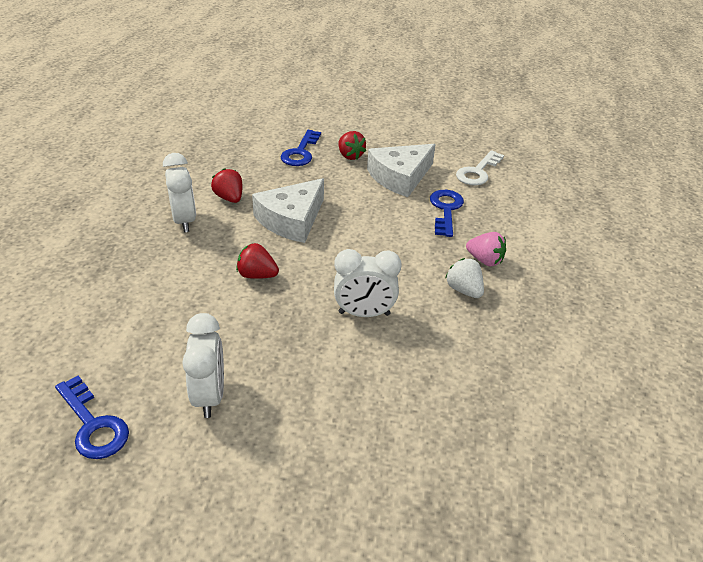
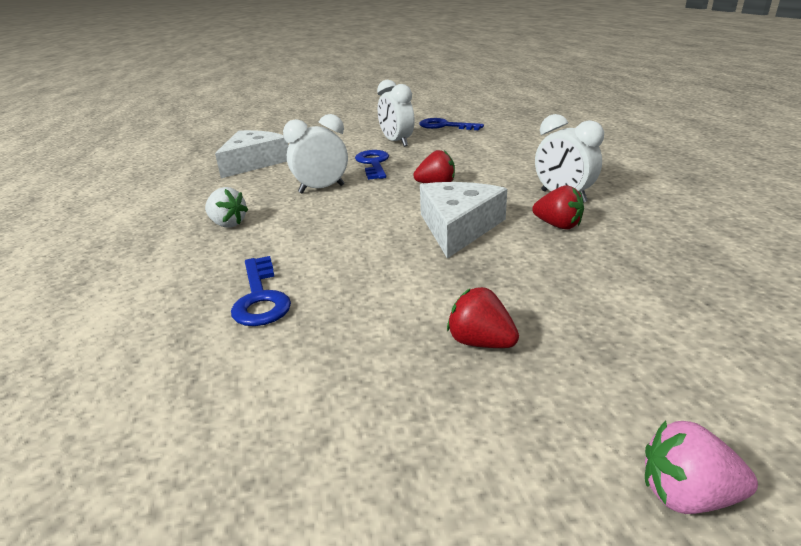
camera: 160 degrees right, 10 degrees down
blue key [281,130,321,166] -> blue key moved to [355,150,389,180]
white cheese [367,144,436,197] -> white cheese moved to [215,130,288,178]
white key [456,150,504,186] -> none
pink strawberry [466,232,506,267] -> pink strawberry moved to [645,420,758,514]

